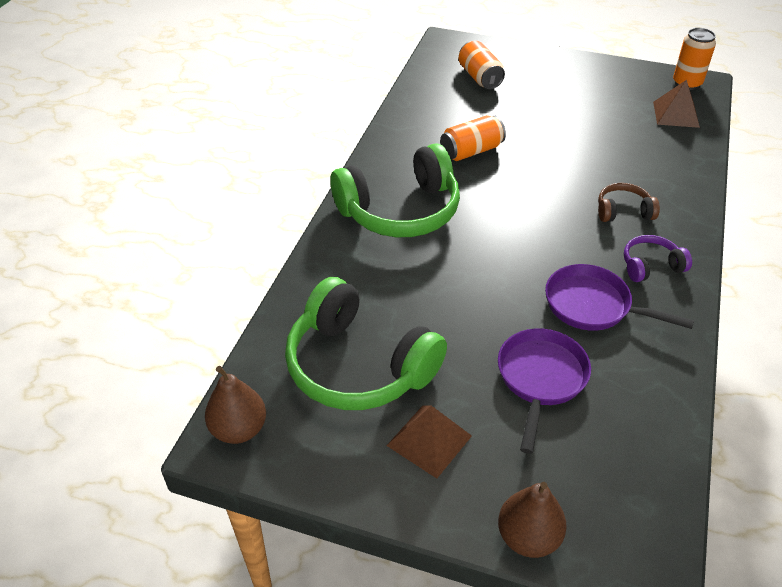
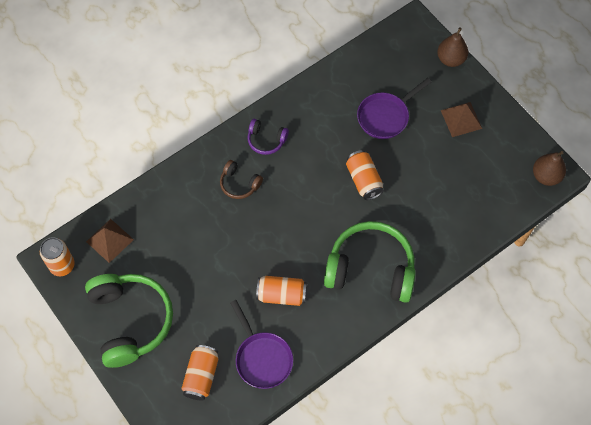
camera: 145 degrees left, 20 degrees up
green headphones [285,277,447,410] -> green headphones moved to [85,274,173,368]
purple pan [545,264,694,331] -> purple pan moved to [230,300,293,389]
none -> orange can [346,150,384,200]

